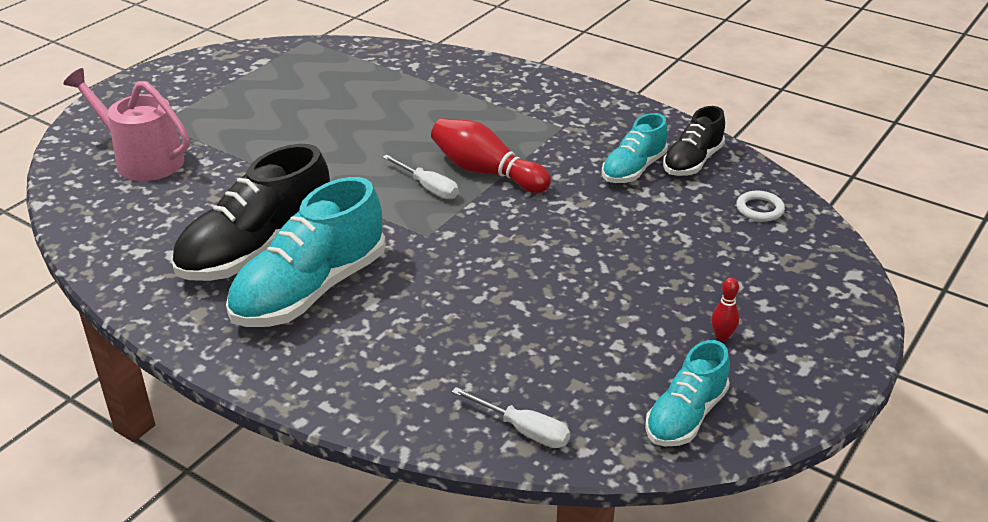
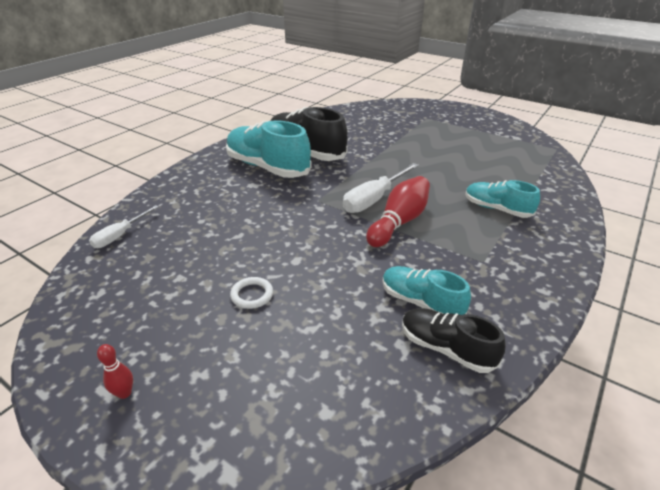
camera: 90 degrees right, 0 degrees up
pink watering can [63,68,190,181] -> none
white screwdriver [382,155,458,199] -> white screwdriver [343,163,419,213], size x1.61
turquoise shoe [645,340,730,446] -> turquoise shoe moved to [465,180,540,218]
red bowling pin [711,277,739,341] -> red bowling pin moved to [97,344,133,399]
white ring [736,191,785,221] -> white ring moved to [230,277,273,309]

